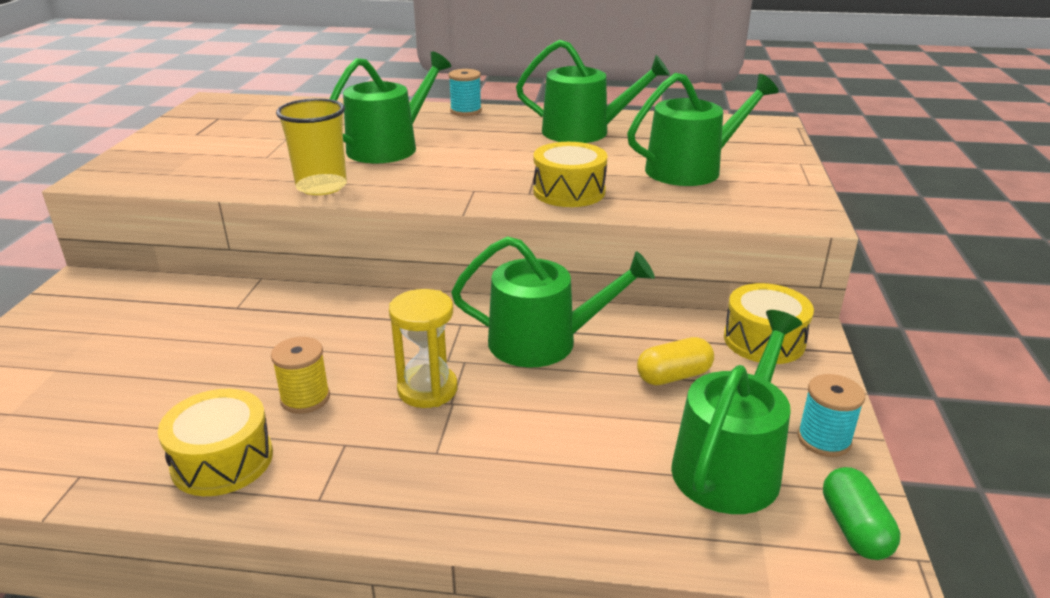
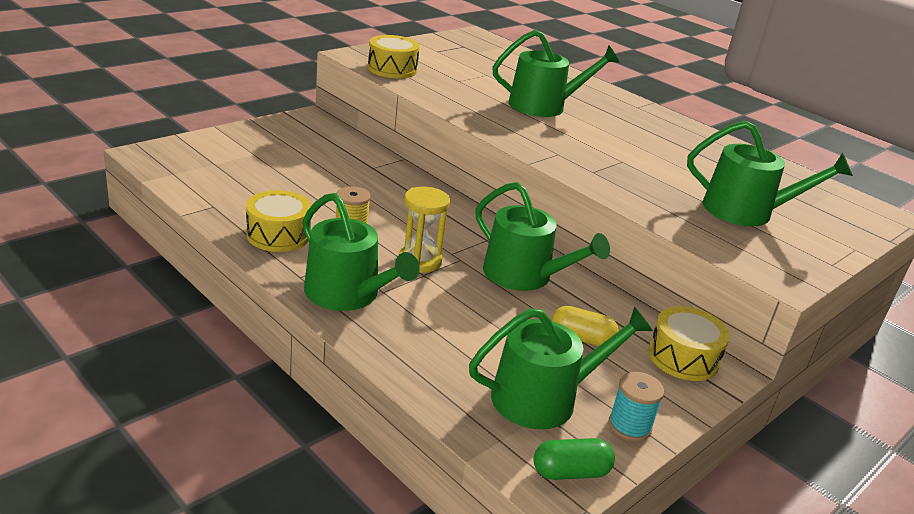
camera: 35 degrees right, 0 degrees up
yellow cup [276,98,347,195] -> none
turquoise spool [448,69,482,116] -> none
green watering can [516,40,670,143] -> green watering can moved to [303,193,420,311]
yellow drum [533,142,607,207] -> yellow drum moved to [368,35,420,78]
green capsule [823,467,900,560] -> green capsule turned 45 degrees clockwise [534,438,615,480]

